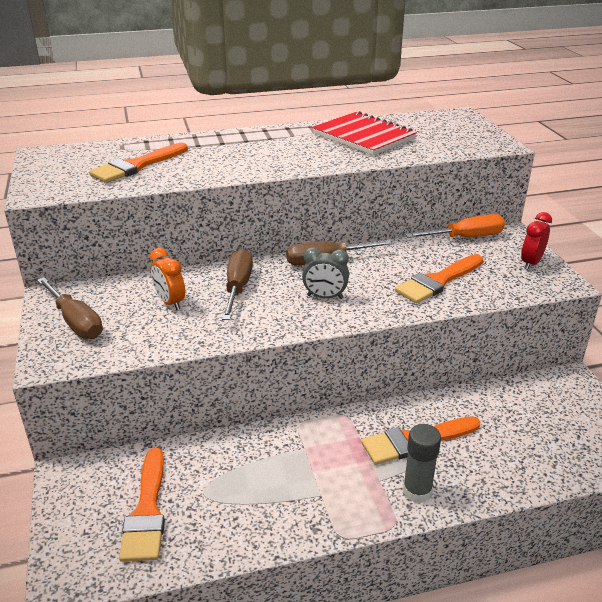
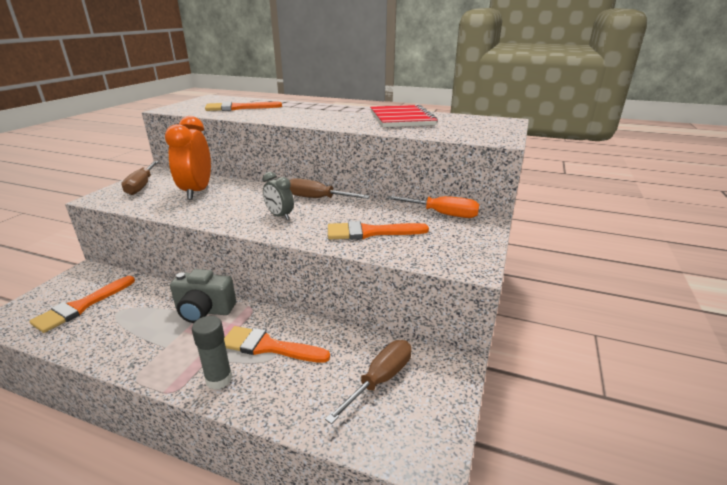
camera: 35 degrees right, 5 degrees down
orange clock [150,248,185,310] -> orange clock [165,116,211,200], size x1.83
brown screwdriver [222,249,253,320] -> brown screwdriver moved to [325,340,412,424]
red clock [521,212,552,270] -> none
none -> grey camera [170,269,236,323]

